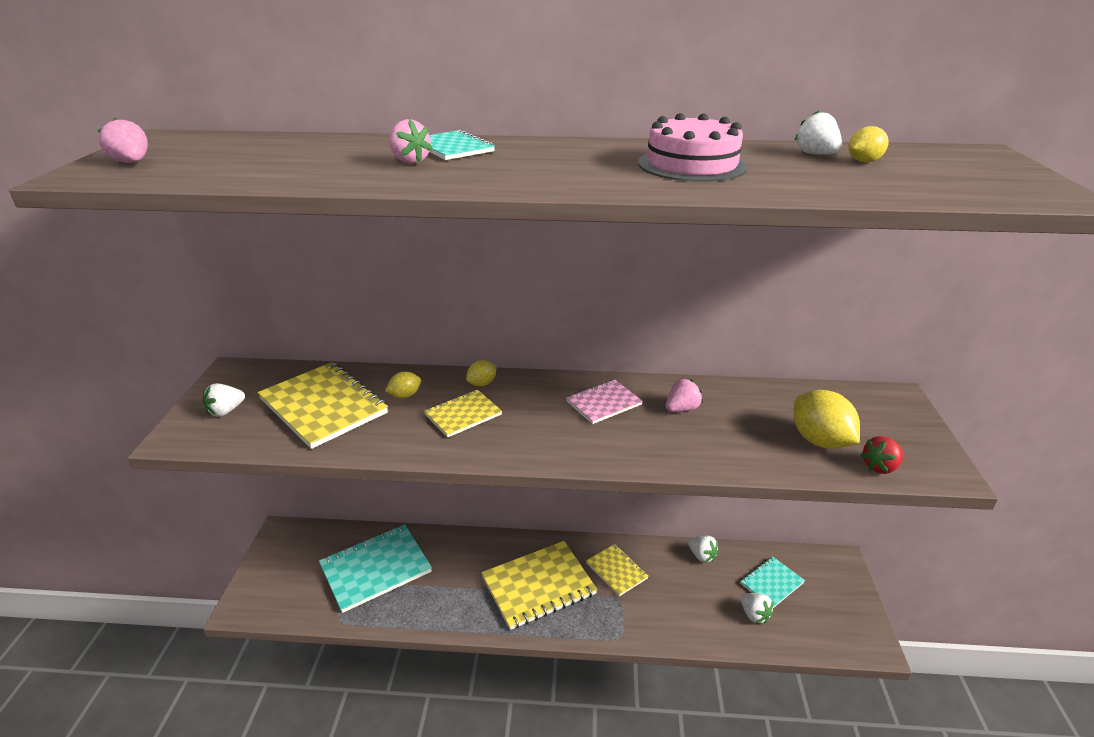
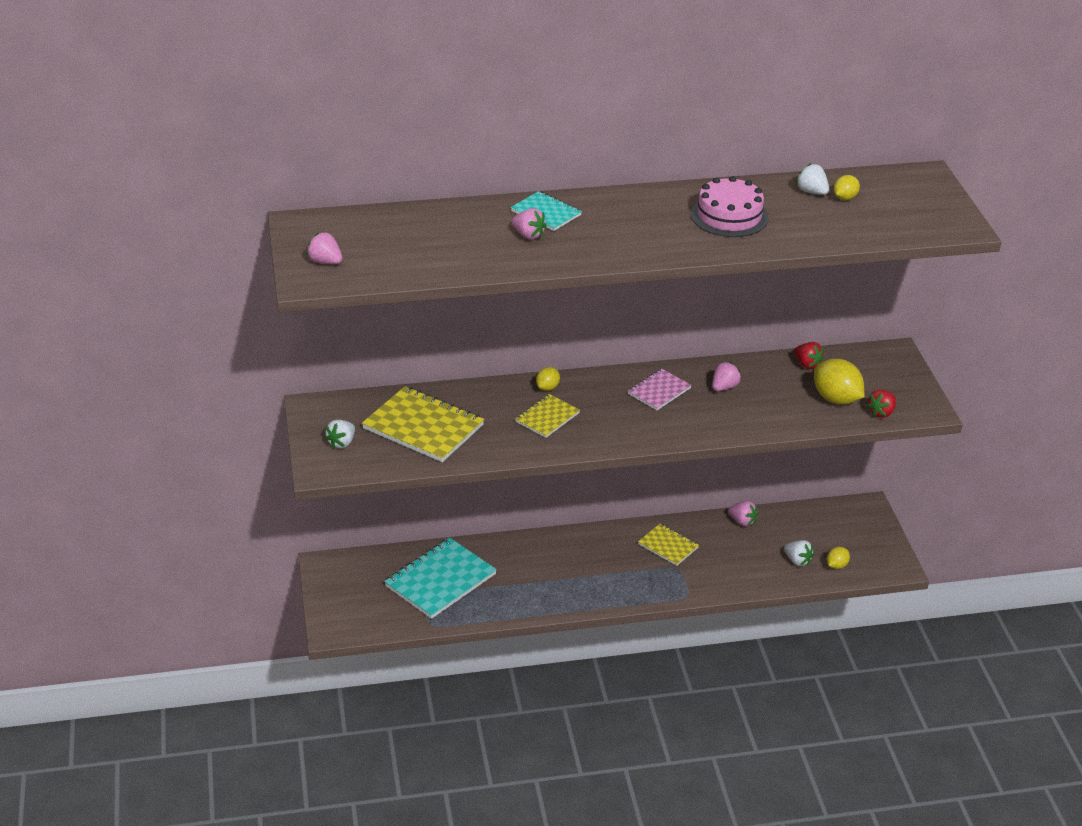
camera: 15 degrees left, 5 degrees up
yellow lemon [385,372,421,398] -> yellow lemon moved to [827,547,850,569]
yellow notebook [481,541,597,630] -> none
white strawberry [688,536,719,563] -> pink strawberry [728,501,758,526]
turquoise notebook [740,557,805,608] -> none
none -> red strawberry [794,342,824,369]

